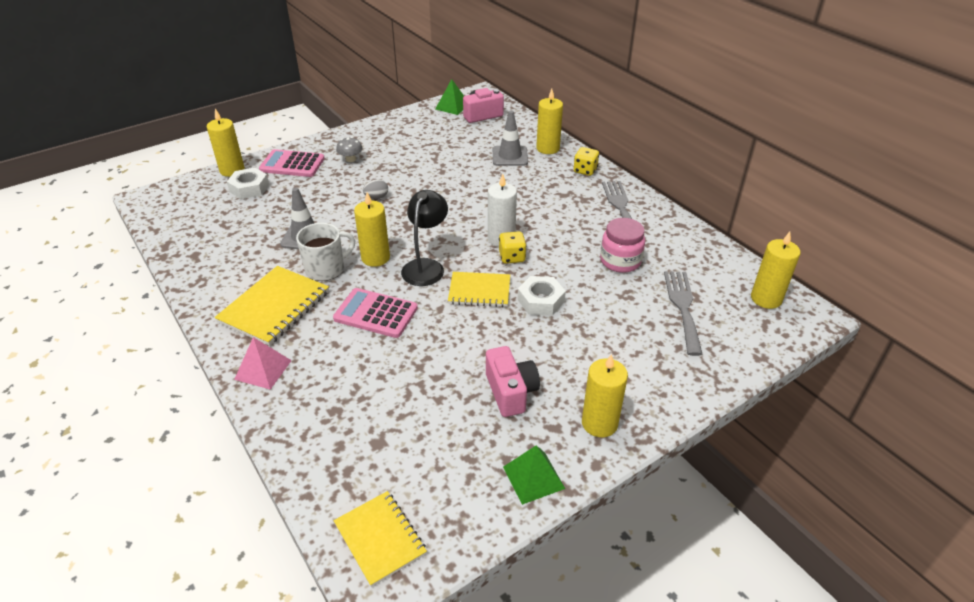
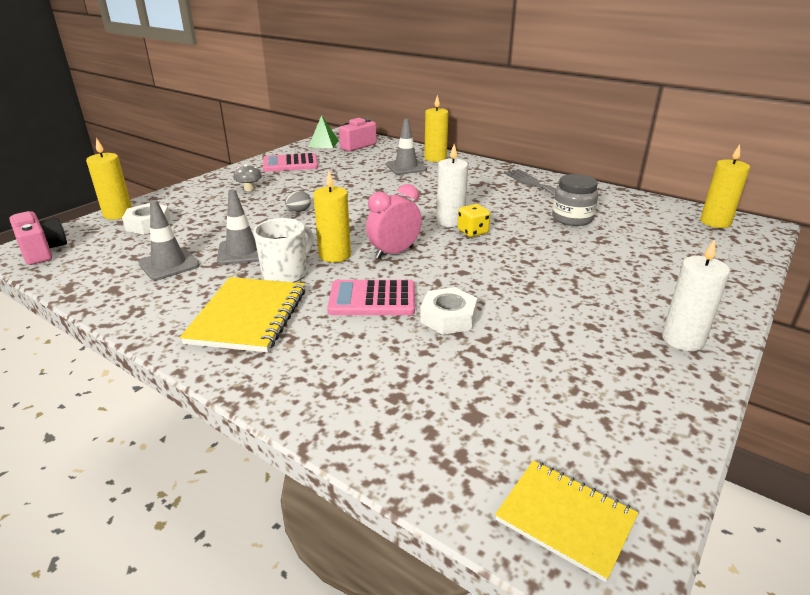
camera: 20 degrees left, 10 degrees down
pink pyramid [234,337,292,390] -> none
pink calculator [259,149,325,177] -> pink calculator moved to [263,153,318,172]
black lamp [401,190,448,286] -> pink clock [366,184,422,259]
yellow notebook [448,272,510,307] -> none
pink camera [486,346,540,417] -> pink camera moved to [10,211,67,265]
green pyramid [503,445,565,505] -> none
white nut [518,276,566,316] -> white nut moved to [421,287,477,335]
yellow dice [574,147,599,176] -> none
yellow candle [582,354,628,437] -> white candle [662,239,730,351]
pink jar [600,218,645,273] -> grey jar [552,174,598,226]
grey fork [664,271,702,356] -> none
none -> grey traffic cone [138,200,200,280]

